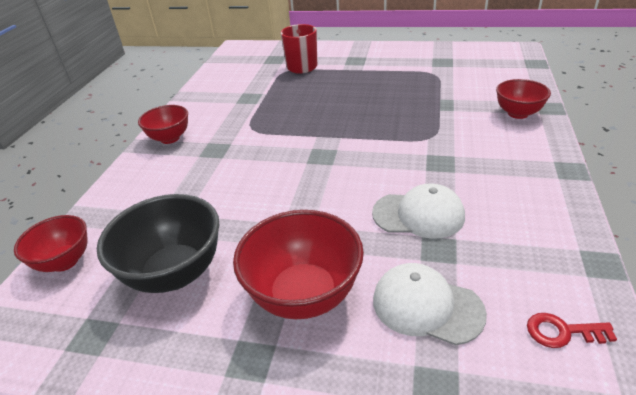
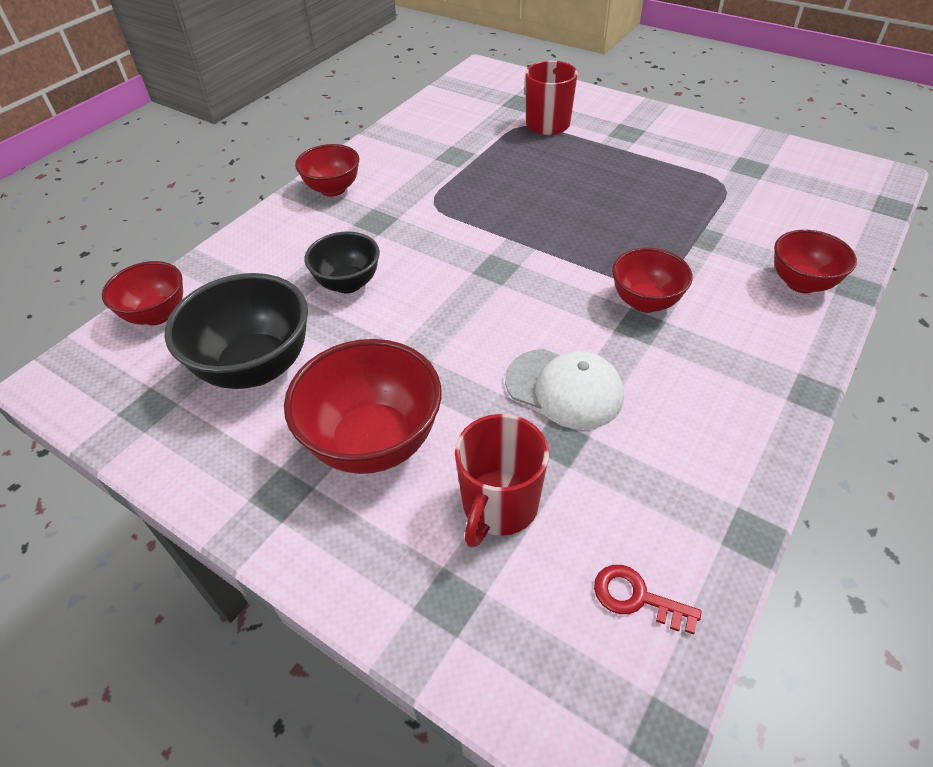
camera: 20 degrees right, 10 degrees up
white cap [373,263,487,345] -> red mug [455,414,549,548]
none -> black bowl [304,232,380,293]
none -> red bowl [612,248,693,313]

